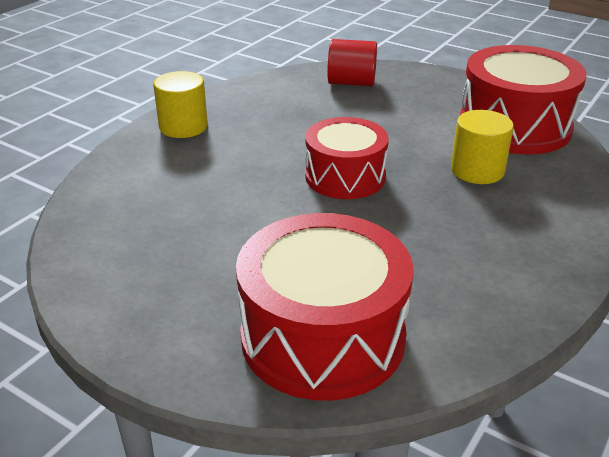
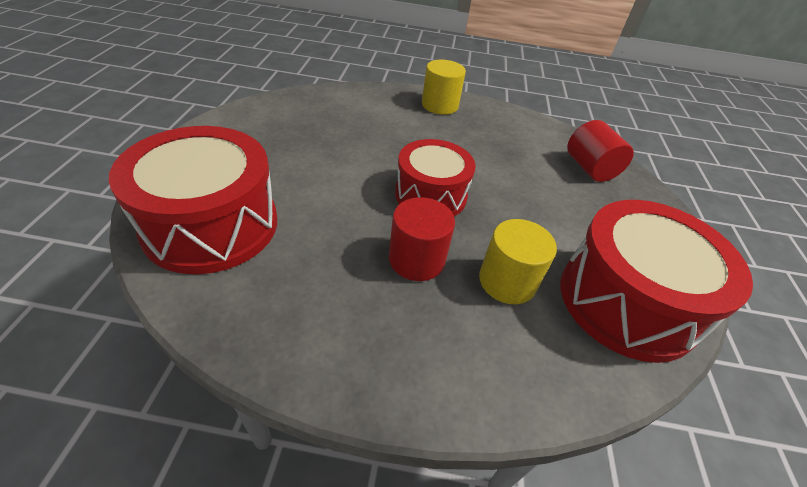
camera: 60 degrees right, 10 degrees up
none -> red cylinder [389,197,455,281]

